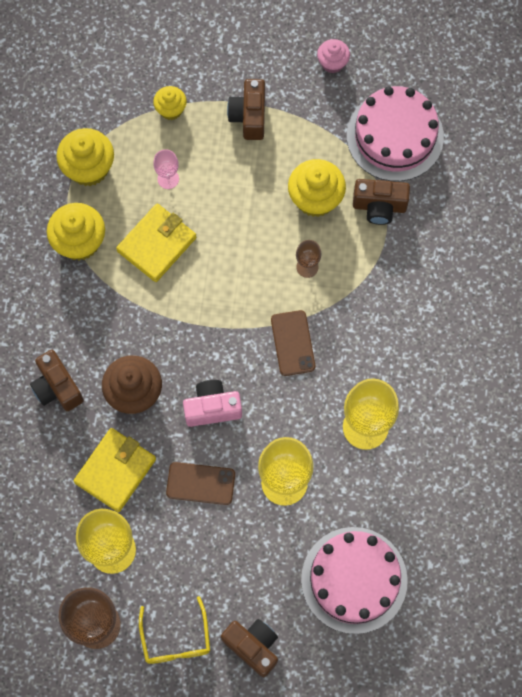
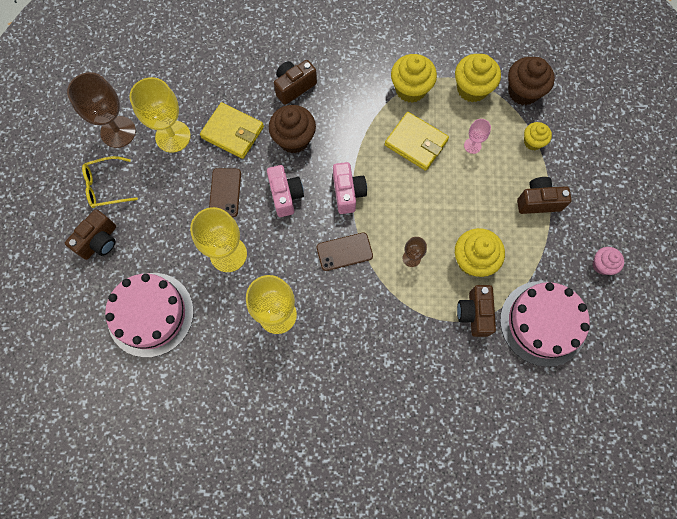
camera: 85 degrees right, 0 degrees up
none -> pink camera [333,162,367,214]
none -> brown cupcake [508,57,555,105]

